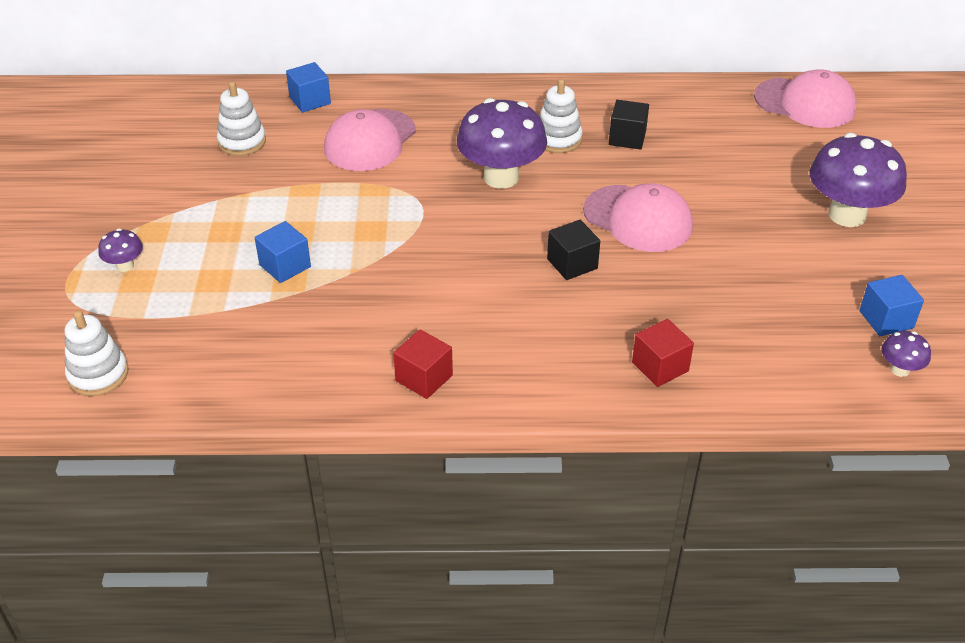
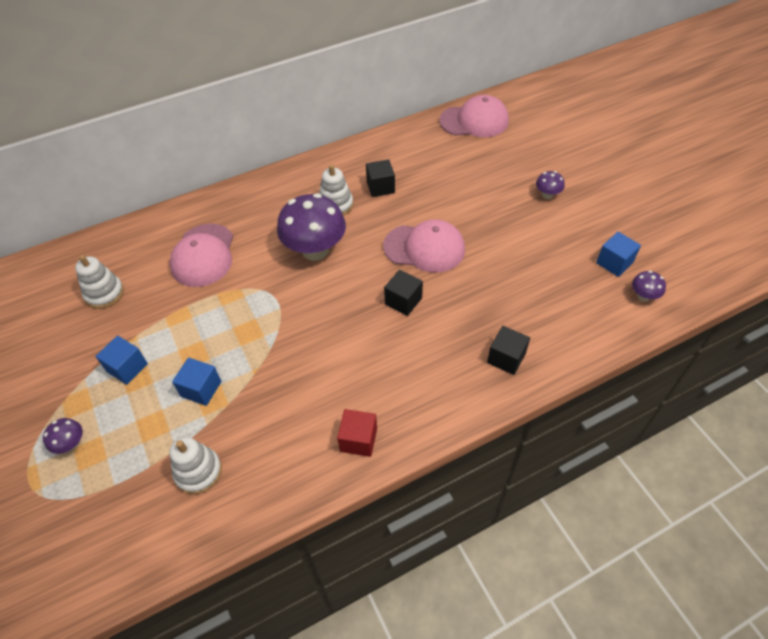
camera: 25 degrees left, 10 degrees up
white stacking toy [65,310,128,396] -> white stacking toy moved to [169,437,222,494]
blue cube [286,62,331,113] -> blue cube moved to [95,335,148,385]
red cube [632,319,694,387] -> black cube [487,326,530,375]
purple mushroom [810,133,907,227] -> purple mushroom [536,171,565,199], size x0.45

